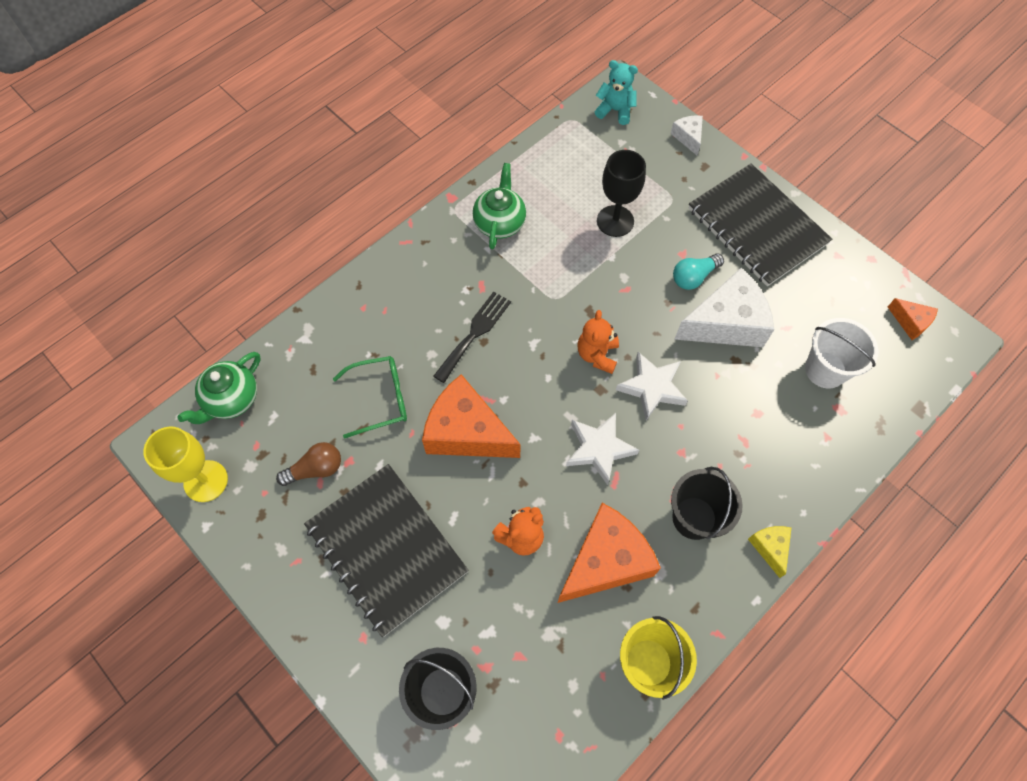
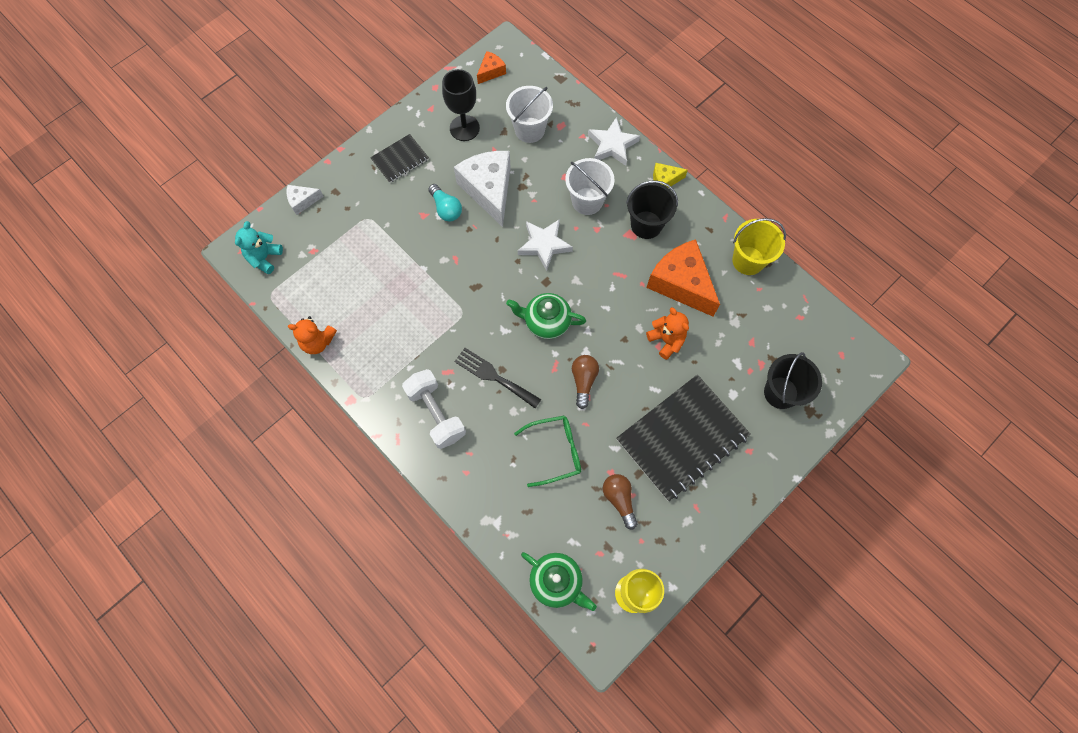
camera: 90 degrees left, 5 degrees up
green glasses [333,356,407,438] -> green glasses turned 90 degrees clockwise [514,416,581,487]
orange cheese [422,374,521,458] -> brown light bulb [572,355,599,409]
green teapot [473,163,526,249] -> green teapot moved to [506,293,586,339]
white star [566,413,639,485] -> white star moved to [588,117,640,166]
orange teddy bear [578,310,619,374] -> orange teddy bear moved to [288,316,337,354]
black goblet [597,150,646,237] -> black goblet moved to [442,69,480,141]
black notebook [689,163,832,286] -> black notebook [370,134,429,183], size x0.50
none -> white dumbbell [402,369,466,449]
none -> white bucket [565,158,614,215]

